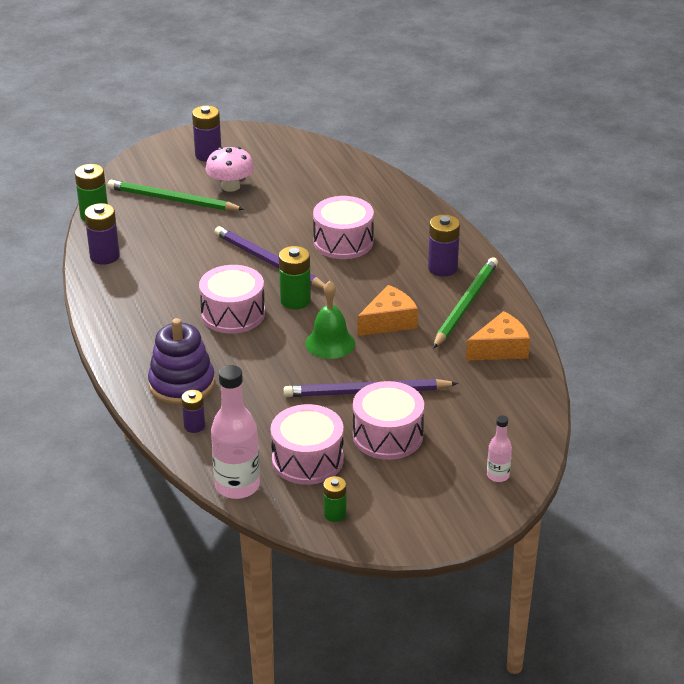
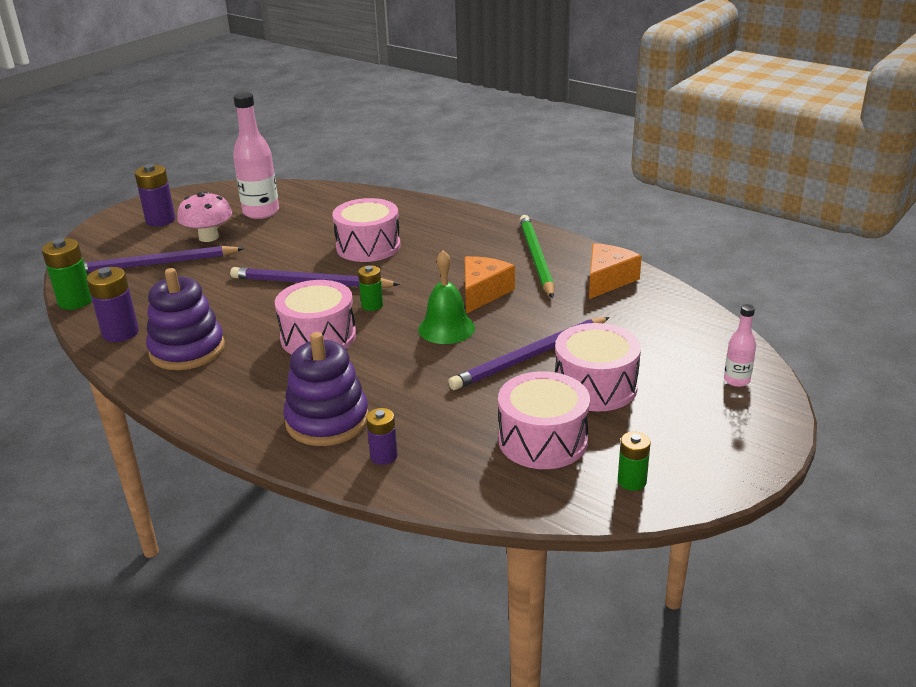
camera: 30 degrees left, 5 degrees down
green pencil [108,180,245,211] -> purple pencil [84,246,244,273]
pink bottle [211,365,260,499] -> pink bottle moved to [233,92,279,219]
green battery [279,246,311,309] -> green battery [358,265,383,311], size x0.63
purple battery [428,215,460,277] -> none
none -> purple stacking toy [146,268,225,370]

